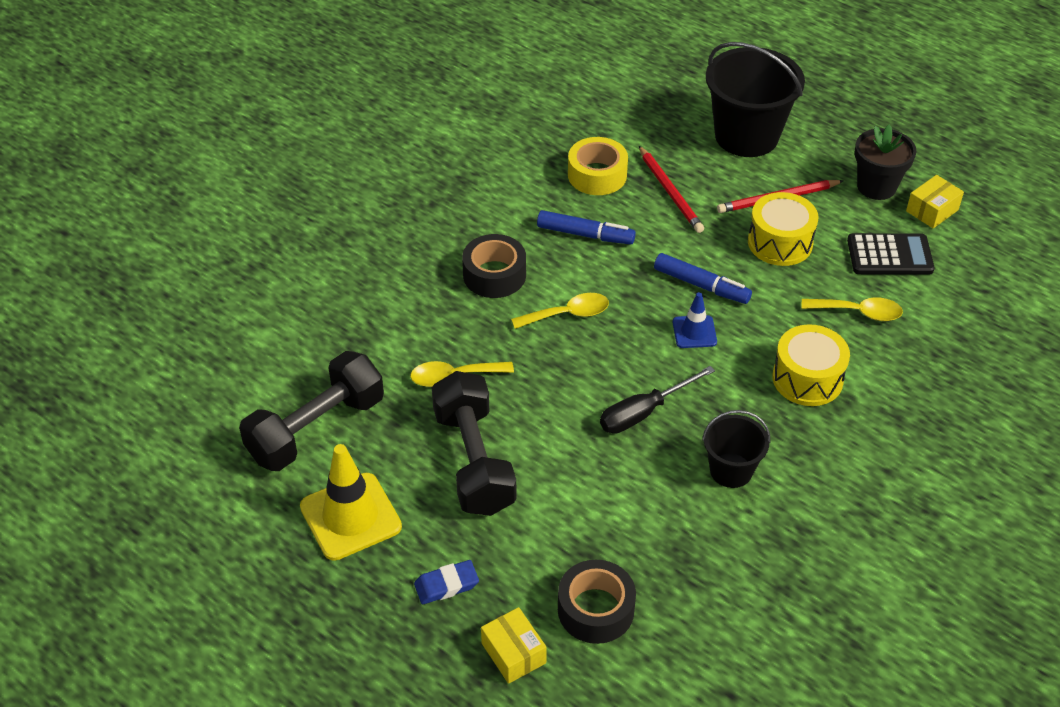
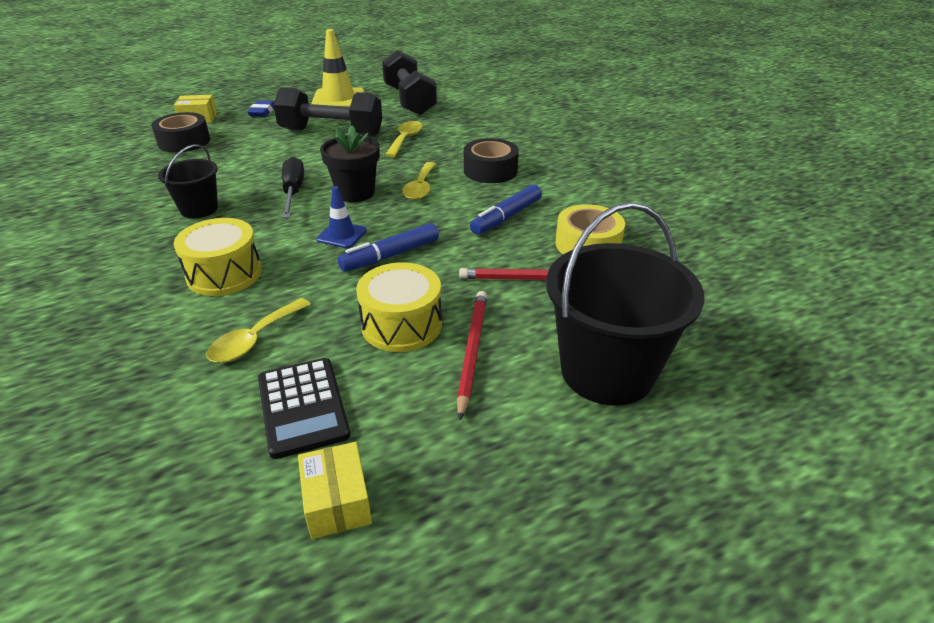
camera: 115 degrees right, 10 degrees down
black calculator [847,233,935,275] -> black calculator turned 45 degrees counterclockwise [258,358,350,459]
black flower pot [855,125,916,200] -> black flower pot moved to [320,125,380,202]

